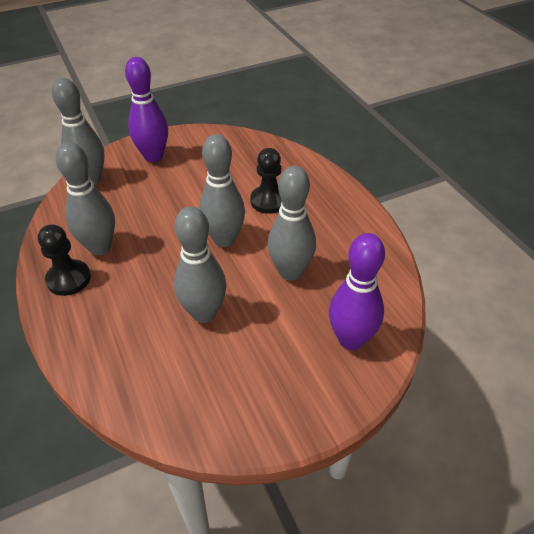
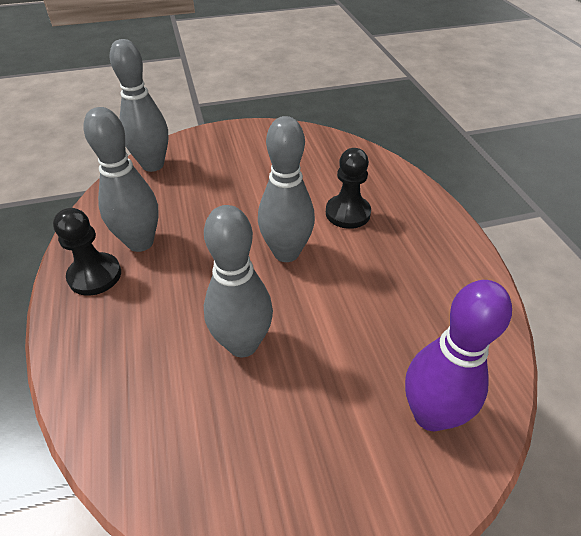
camera: 10 degrees right, 0 degrees up
purple bowling pin [125,57,168,162] -> none
grey bowling pin [267,166,316,281] -> none

